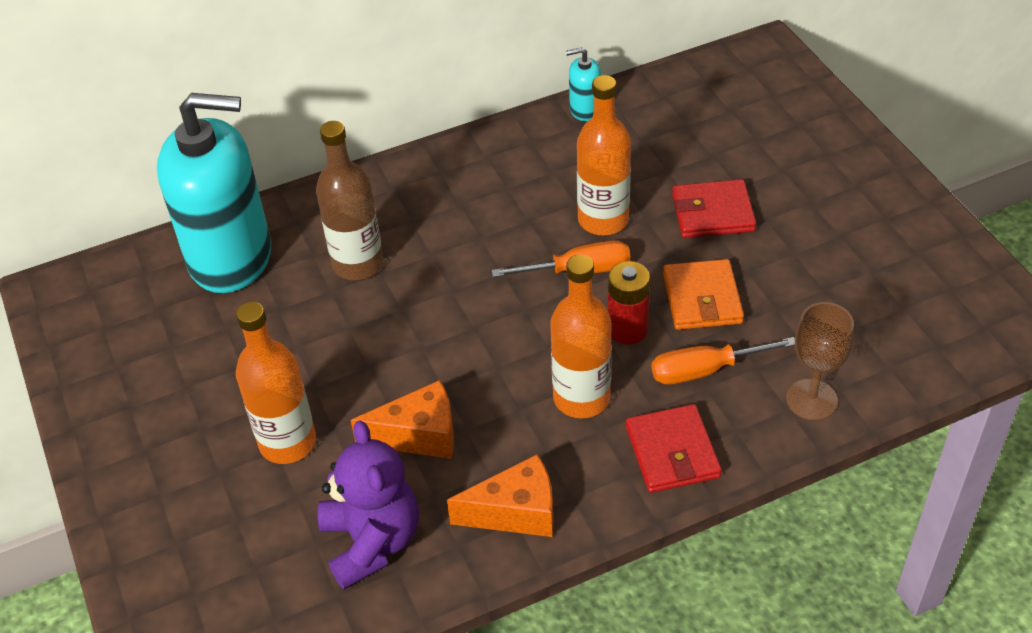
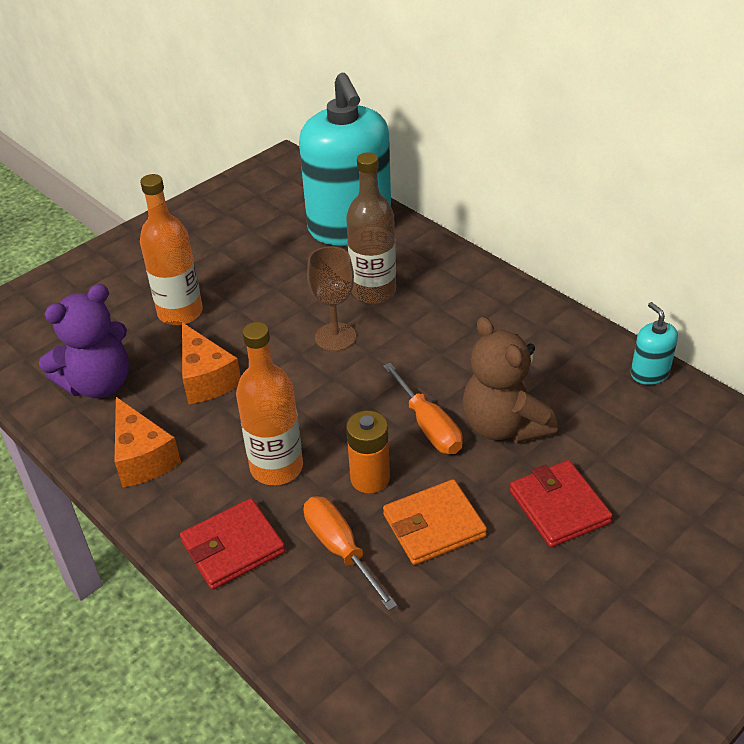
camera: 70 degrees right, 5 degrees down
orange bottle [577,75,631,235] -> brown teddy bear [462,317,558,443]
red battery [608,261,650,344] -> orange battery [346,411,390,494]
brown goblet [786,302,854,420] -> brown goblet moved to [307,246,356,351]

